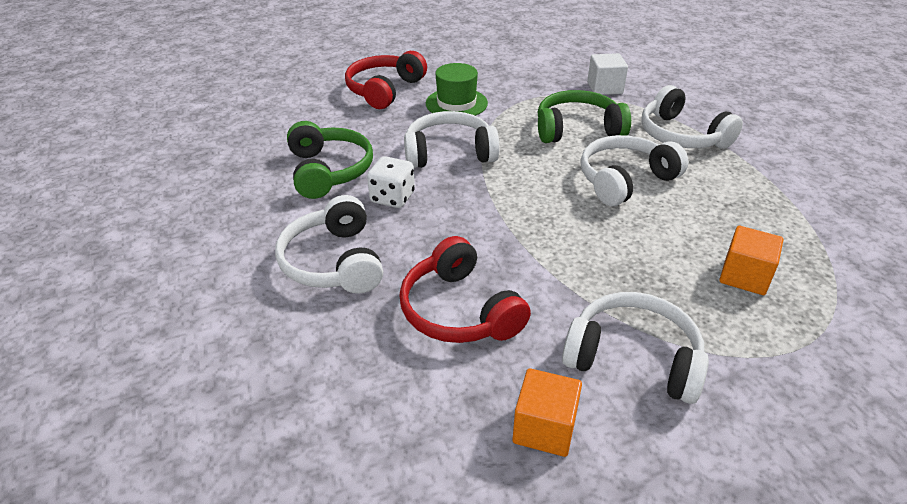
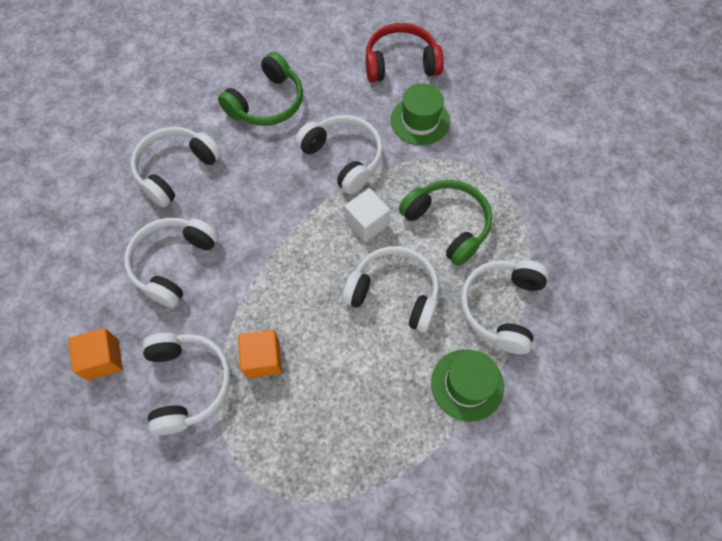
camera: 55 degrees right, 25 degrees up
white dice [367,156,415,208] -> none
red headphones [399,236,531,343] -> white headphones [124,218,219,308]
white cube [587,53,628,95] -> white cube moved to [344,188,390,242]
orange cube [719,226,784,295] -> orange cube moved to [238,330,282,378]
none -> green hat [431,349,504,422]

